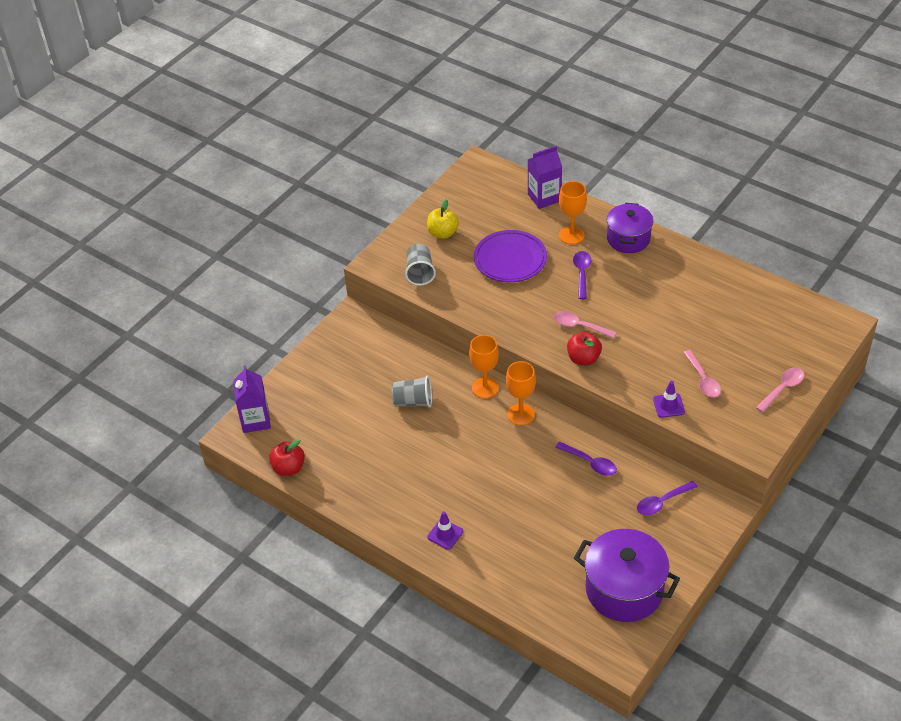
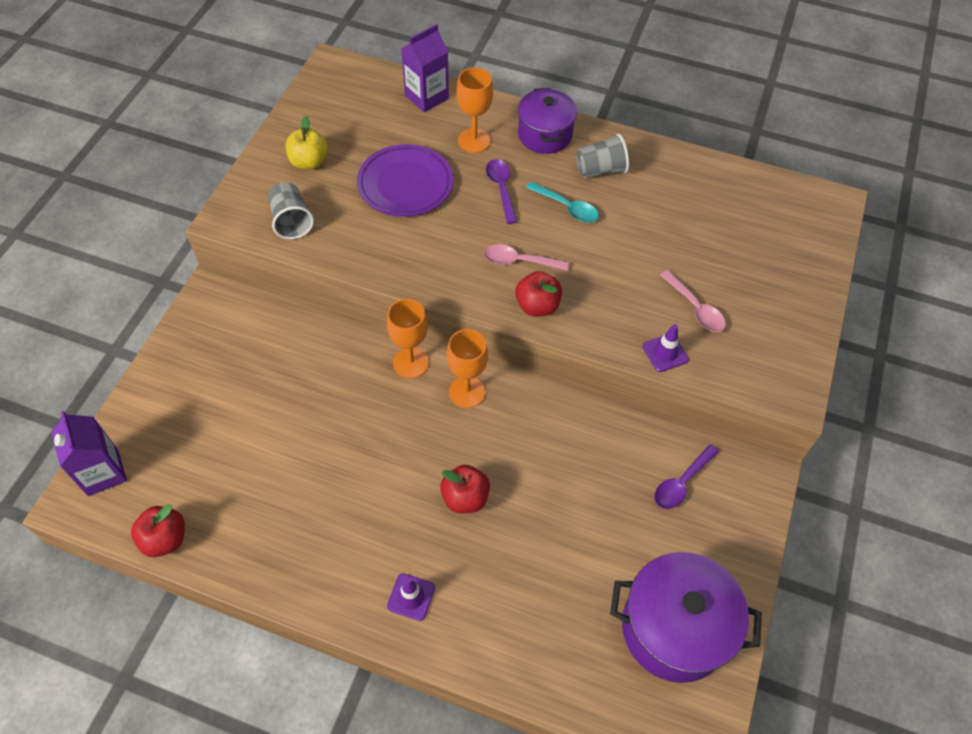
camera: 20 degrees left, 10 degrees up
grey cup [391,376,432,408] -> grey cup moved to [576,134,629,178]
purple spoon [555,442,617,476] -> none
pink spoon [756,367,804,412] -> none
none -> red apple [440,465,490,513]
none -> turquoise spoon [526,181,599,223]

